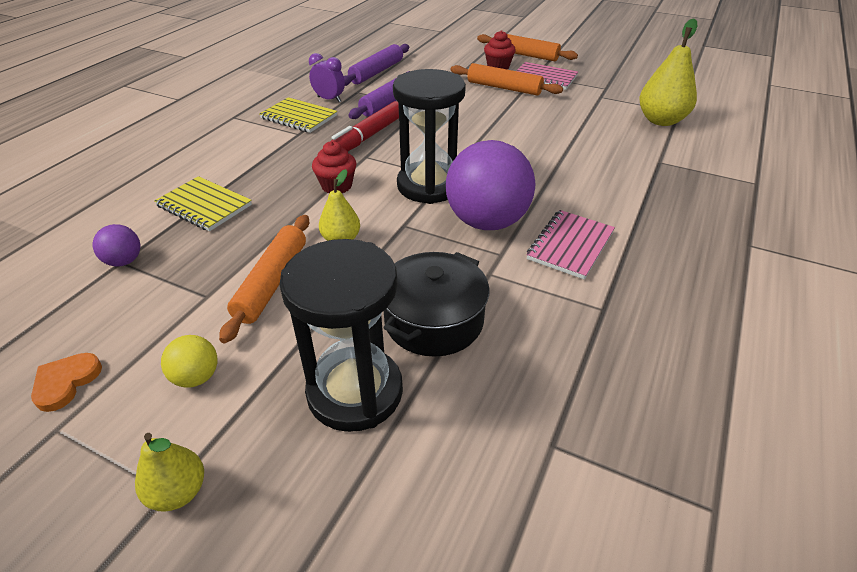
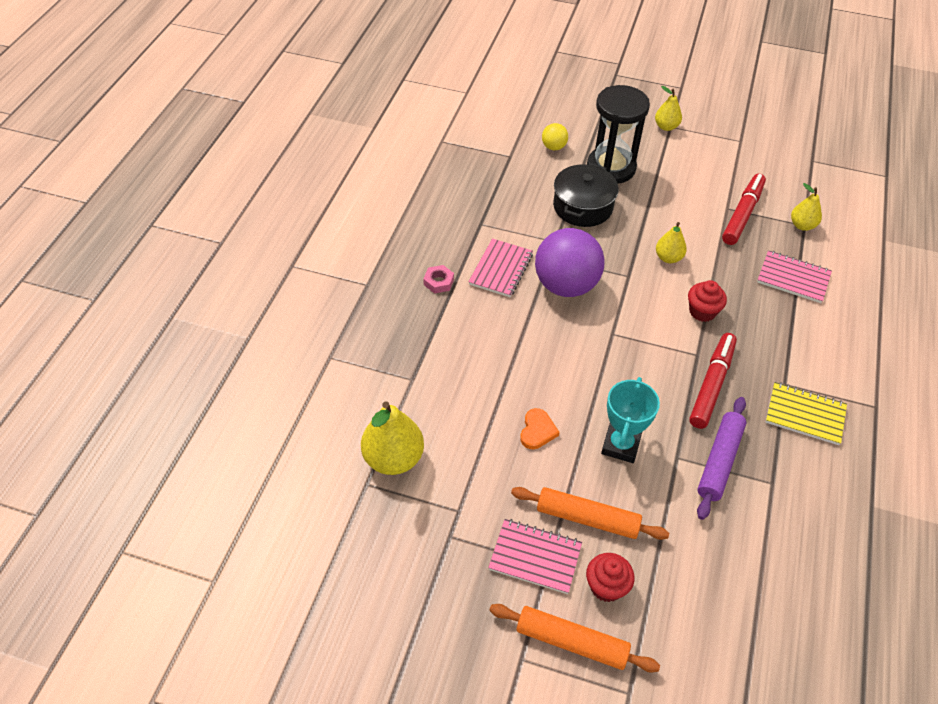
camera: 170 degrees right, 10 degrees up
orange heart [31,353,102,412] -> orange heart moved to [520,408,560,449]
purple ball [92,224,140,267] -> yellow pear [791,183,822,231]
yellow notebook [154,176,252,231] -> pink notebook [757,250,832,303]
yellow ball [161,335,217,388] -> yellow ball moved to [542,123,568,150]
orange rolling pin [219,215,309,343] -> none
purple clock [309,53,345,102] -> none
purple rolling pin [344,44,409,86] -> none
black hourglass [393,69,466,204] -> none
none -> pink nut [423,265,454,294]
none -> turquoise trophy [601,377,660,463]
none -> red marker [722,174,766,245]

